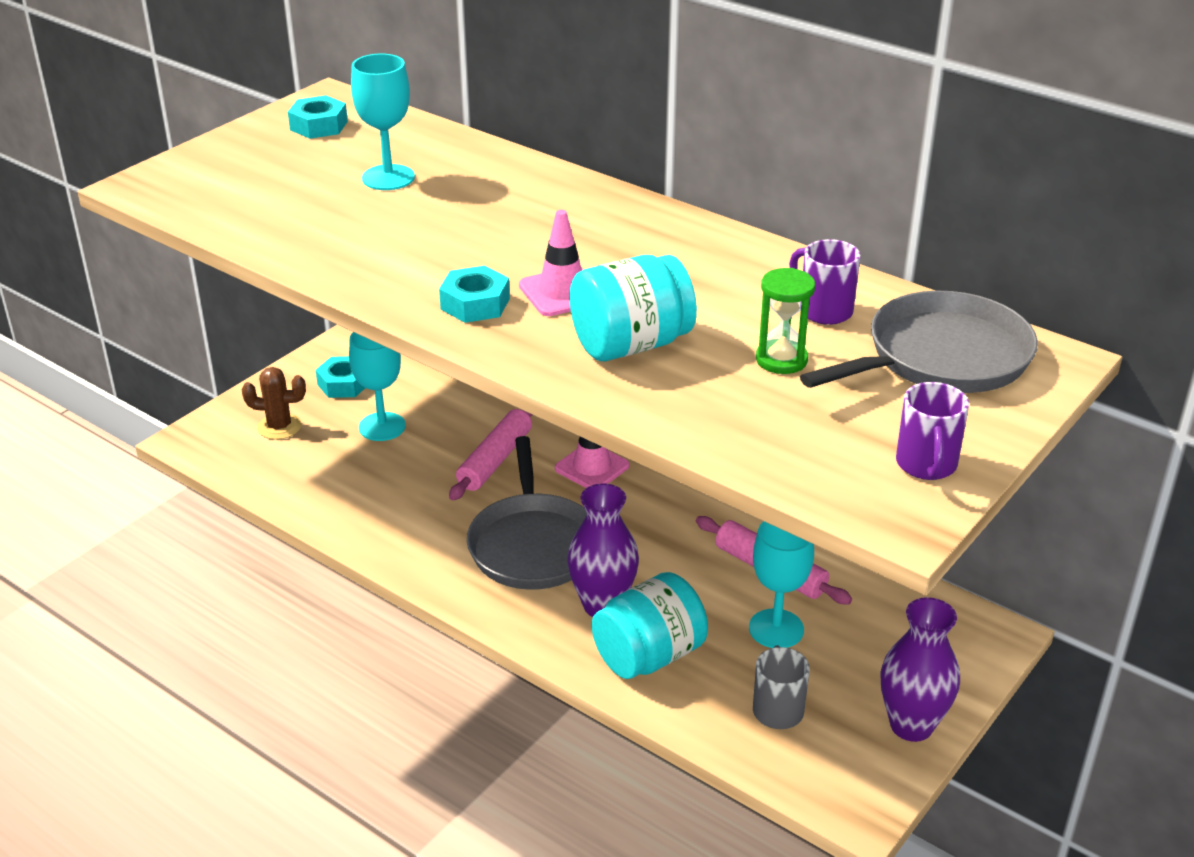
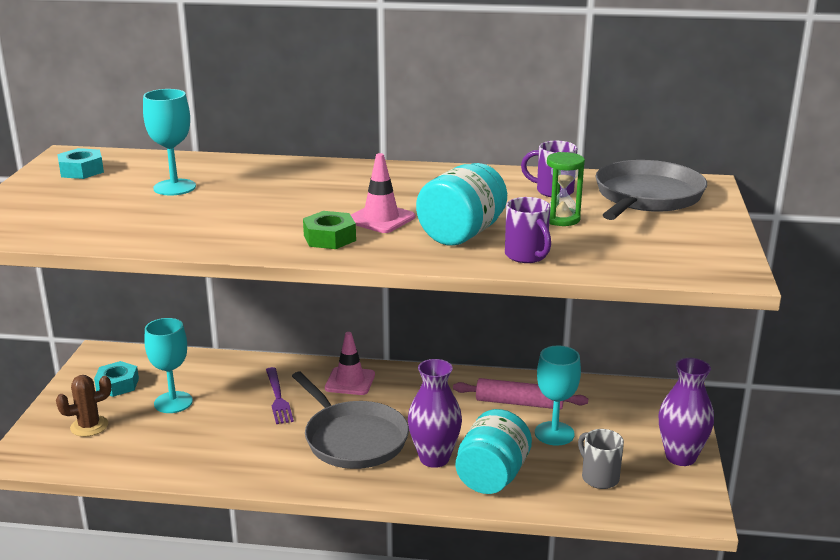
camera: 30 degrees left, 10 degrees down
turquoise nut [439,266,510,323] -> green nut [303,211,356,249]
pink rolling pin [449,409,532,500] -> purple fork [266,367,294,424]
purple mug [896,382,969,480] -> purple mug moved to [505,197,551,263]

